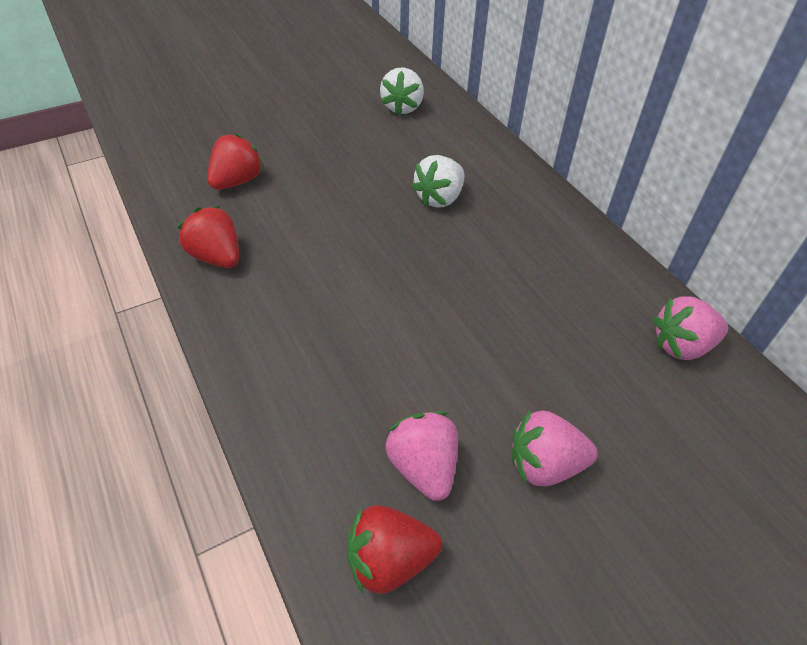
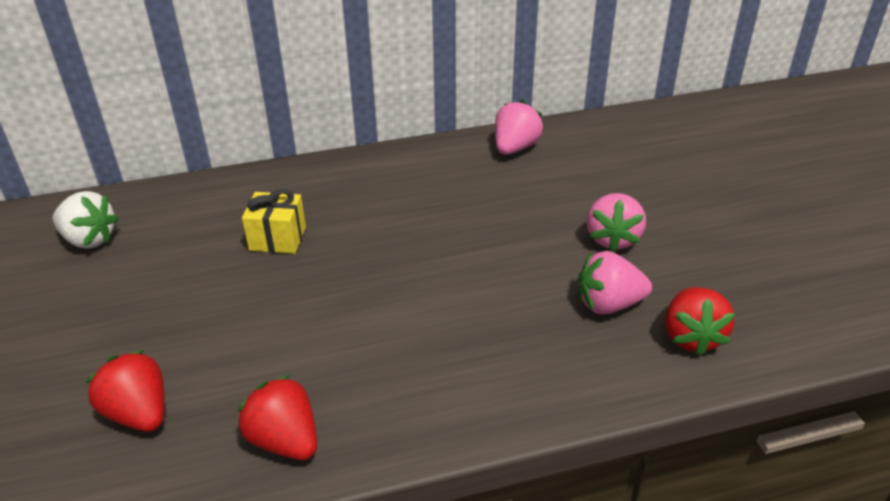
camera: 75 degrees left, 10 degrees down
red strawberry [177,206,239,268] -> red strawberry turned 75 degrees clockwise [237,375,317,460]
white strawberry [411,155,465,207] -> yellow gift [242,189,306,254]
pink strawberry [653,296,728,360] -> pink strawberry turned 150 degrees counterclockwise [495,100,543,155]

